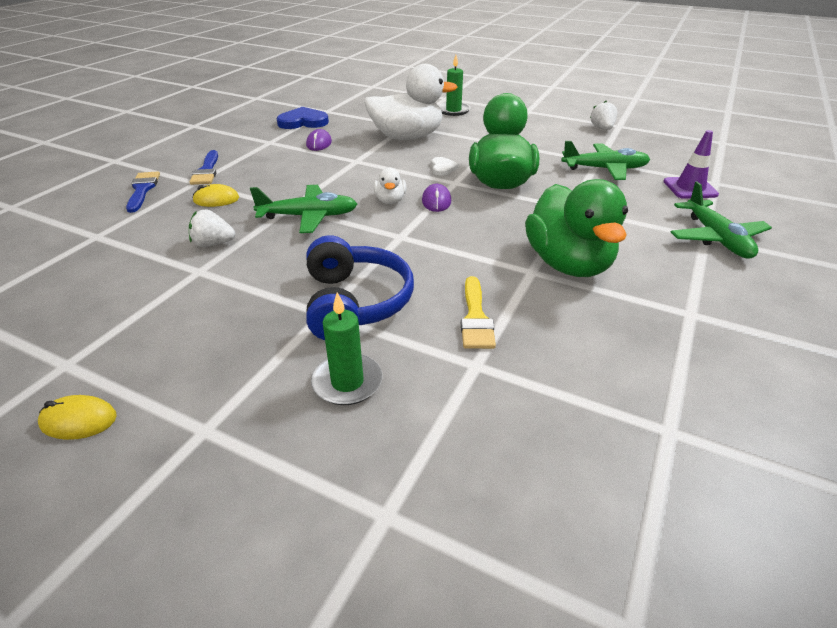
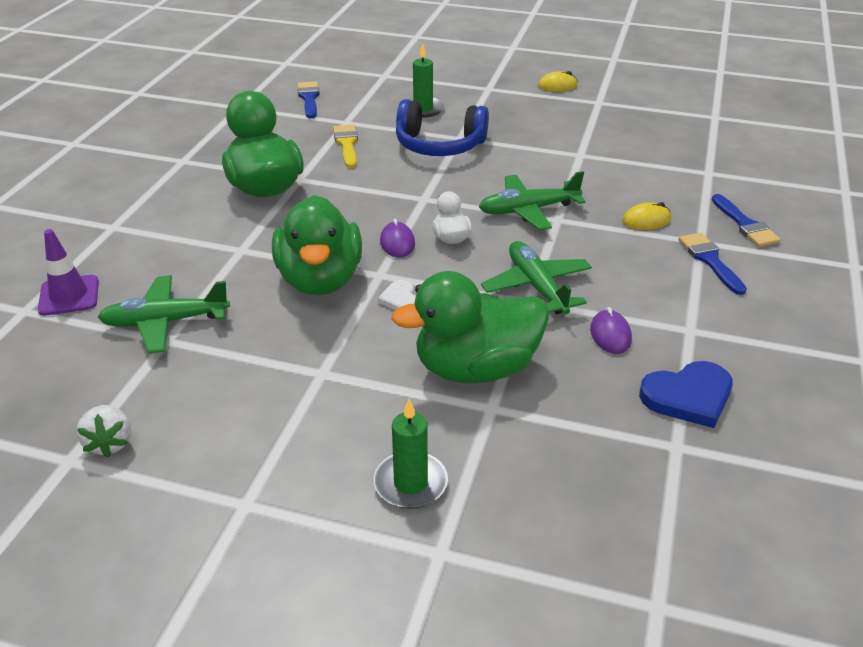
camera: 170 degrees right, 0 degrees up
white strawberry [189,209,235,247] -> none
blue headphones [306,235,414,340] -> blue headphones turned 60 degrees counterclockwise [396,99,489,156]
white duck [364,64,458,140] -> green duck [391,271,549,383]
green plane [671,182,772,259] -> green plane moved to [481,241,592,314]
none -> blue brush [298,81,320,118]

